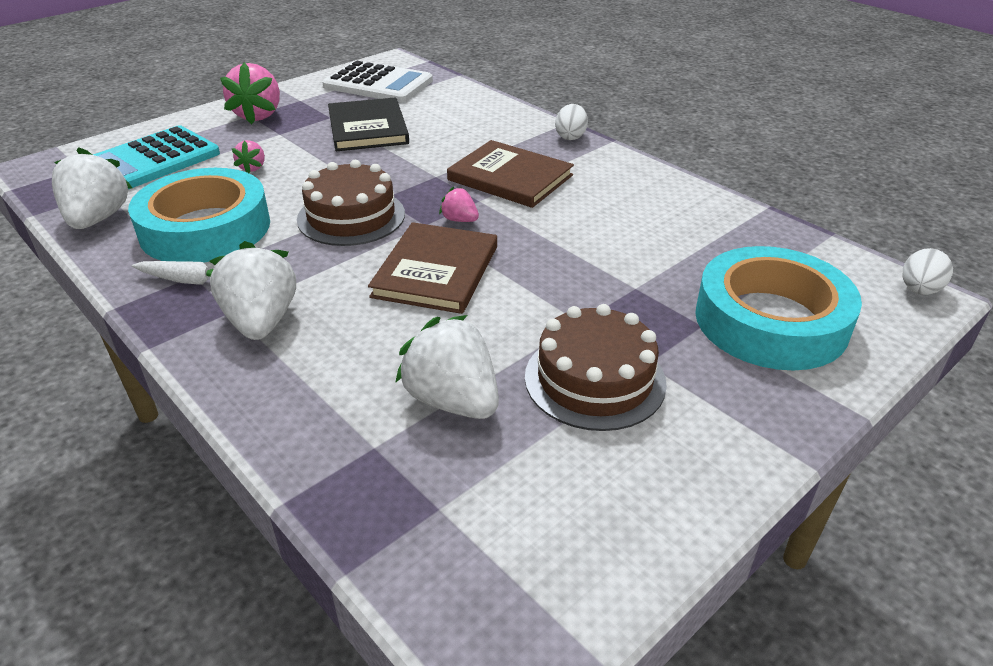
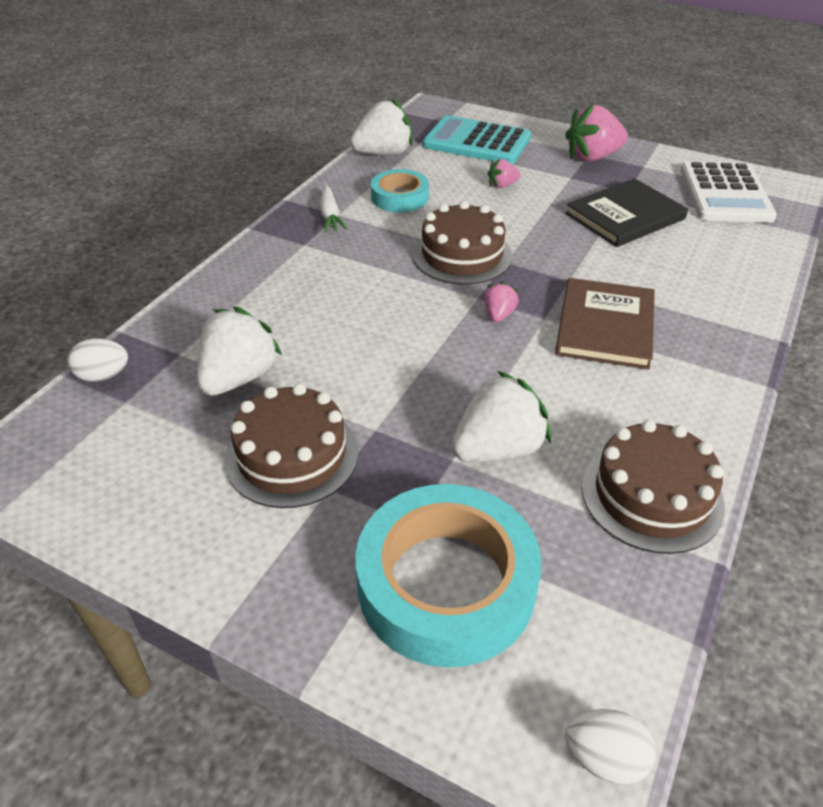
camera: 70 degrees right, 5 degrees up
turquoise tape [128,168,270,263] -> turquoise tape [371,169,429,212], size x0.55
white strawberry [209,241,296,340] -> white strawberry moved to [452,371,551,462]
brown book [368,222,497,314] -> none
white egg [555,104,588,140] -> white egg moved to [68,338,128,382]
none -> brown cake [581,420,725,554]

